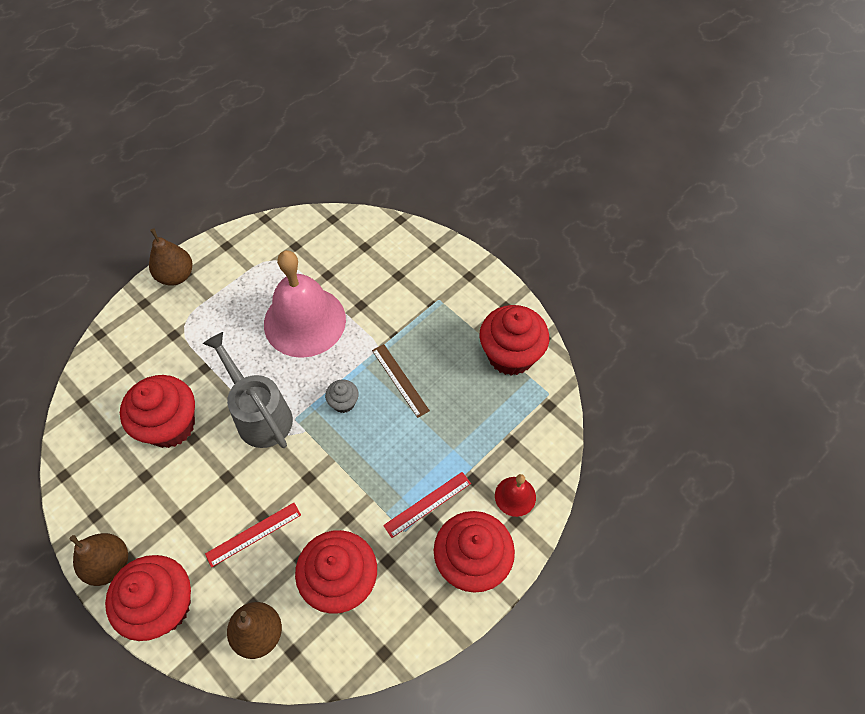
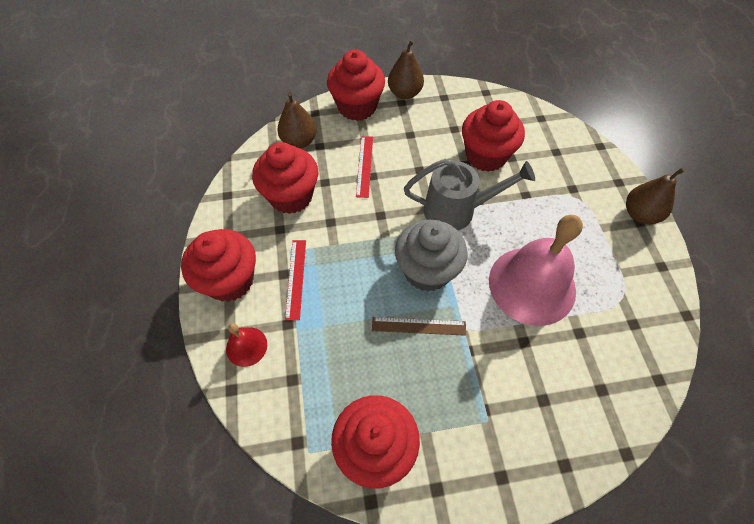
camera: 125 degrees right, 0 degrees up
grey cupcake [325,380,359,413] -> grey cupcake [395,219,468,292], size x2.12

